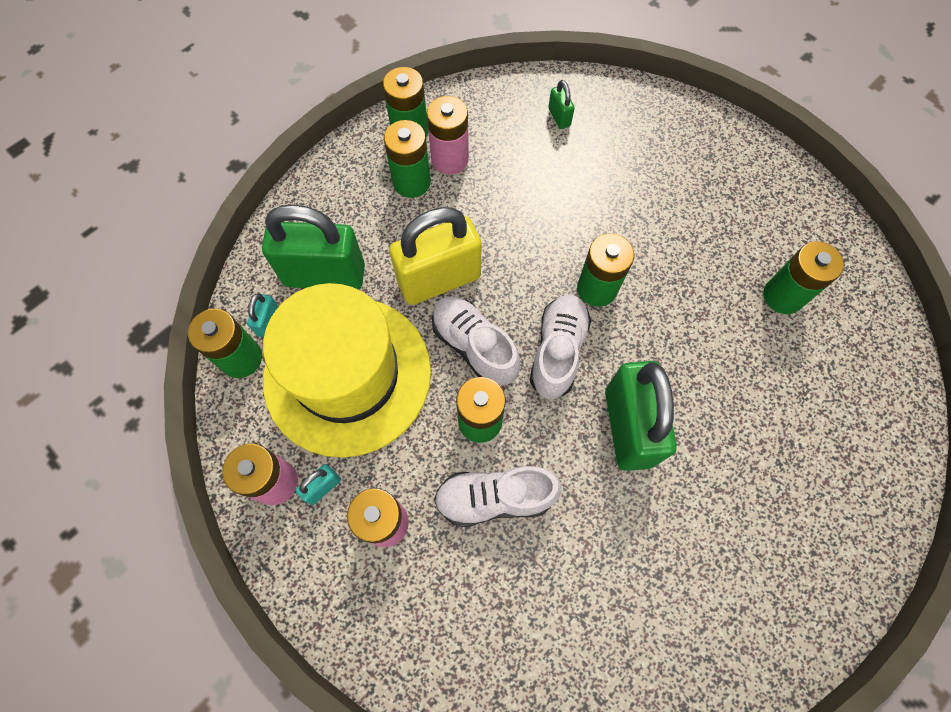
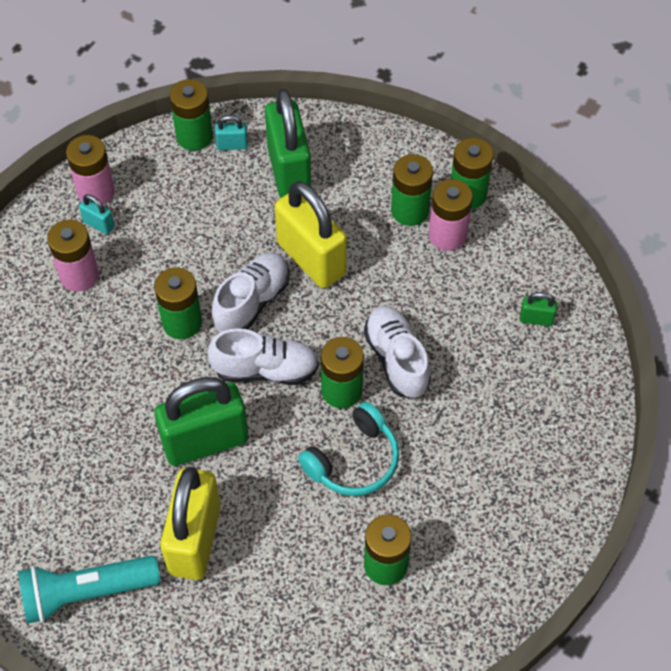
camera: 75 degrees right, 10 degrees down
yellow hat [263,283,431,458] -> none
white shoe [434,466,562,527] -> white shoe moved to [364,306,431,398]
green padlock [548,80,575,129] -> green padlock turned 45 degrees clockwise [520,292,557,326]
none -> turquoise flashlight [18,555,161,624]
none -> yellow padlock [160,467,221,580]
none -> turquoise headphones [298,402,399,496]

